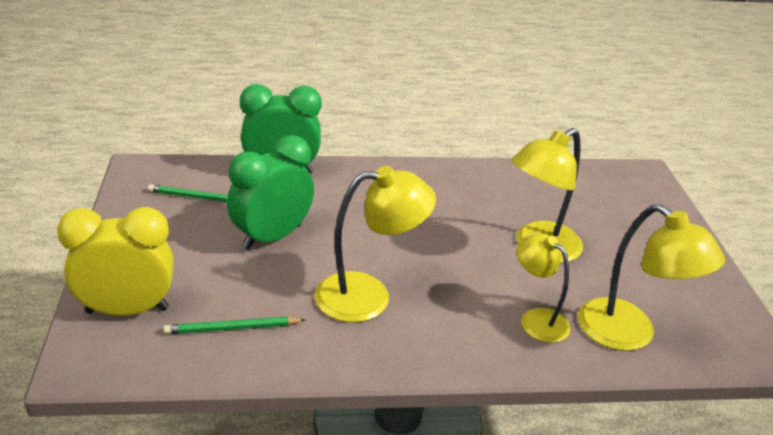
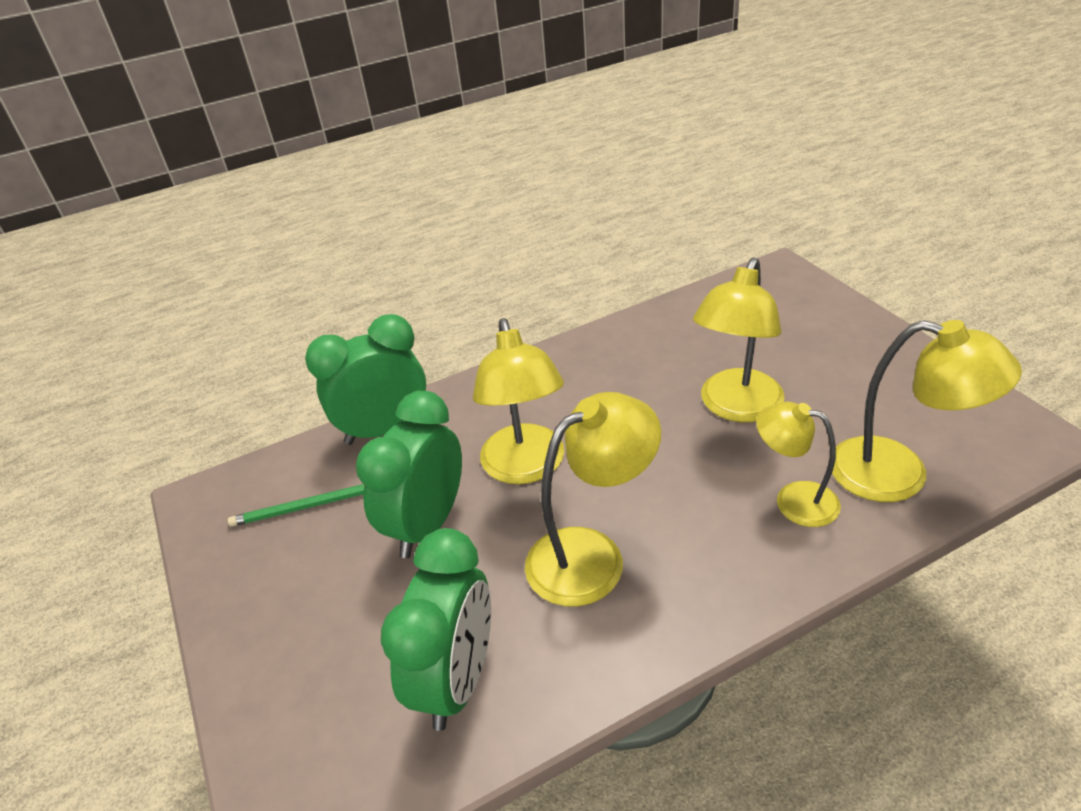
camera: 15 degrees left, 5 degrees up
yellow clock [57,207,174,316] -> none
green pencil [164,317,305,334] -> green clock [381,528,491,731]
none -> yellow lamp [473,318,564,484]

